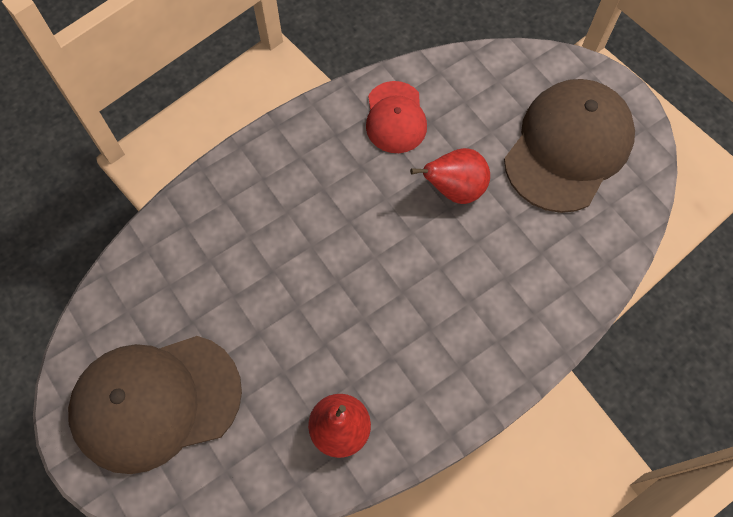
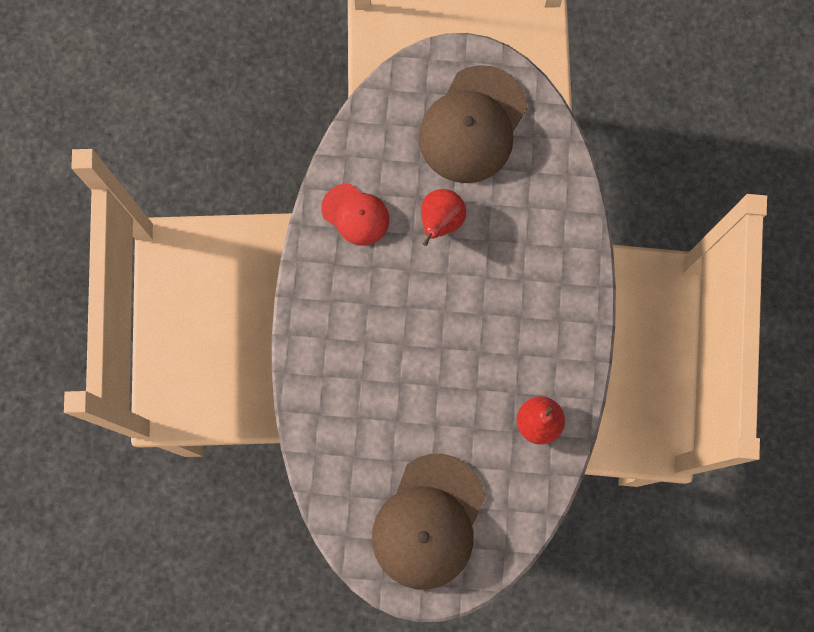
camera: 50 degrees left, 10 degrees up
brown cap [504,79,635,213] -> brown cap turned 135 degrees counterclockwise [419,65,528,183]

